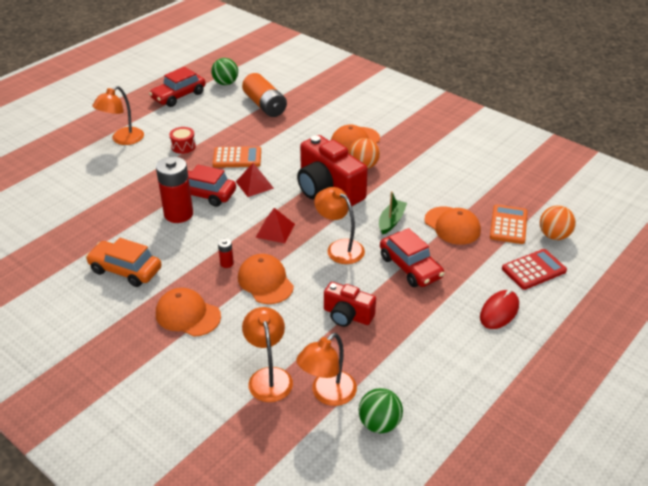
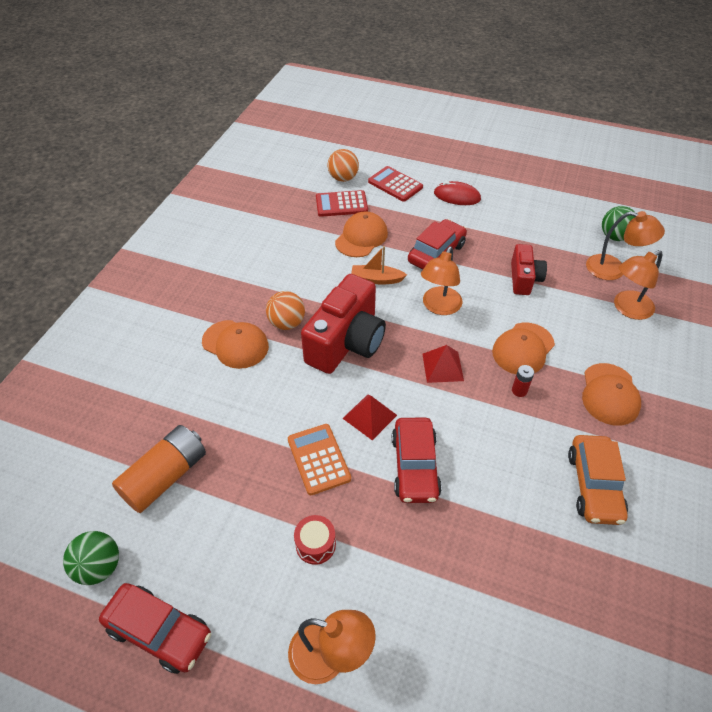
camera: 110 degrees left, 10 degrees up
red battery [156,157,193,223] -> none
green boat [379,191,407,235] -> orange boat [351,246,407,285]
orange calculator [490,205,528,244] -> red calculator [316,190,368,217]

